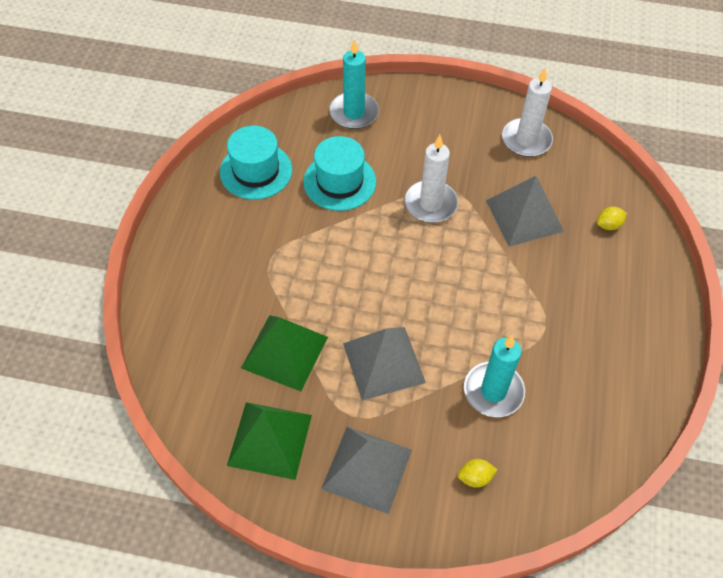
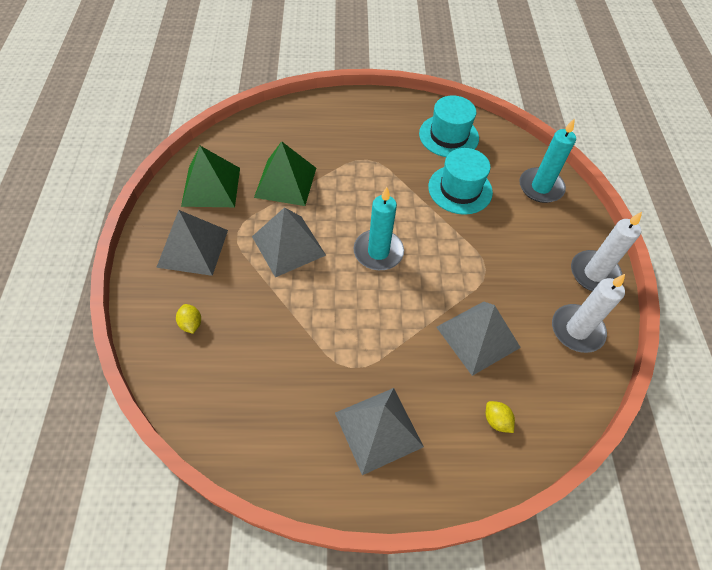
camera: 75 degrees right, 0 degrees up
white candle [405,135,458,223] -> white candle moved to [571,212,642,291]
turquoise candle [464,335,525,417] -> turquoise candle moved to [354,187,404,270]
none -> grey pyramid [335,388,424,475]

